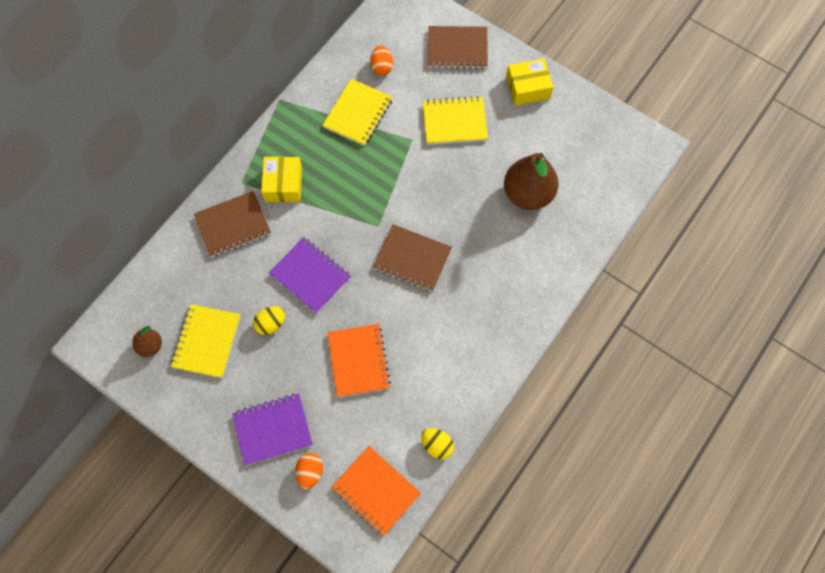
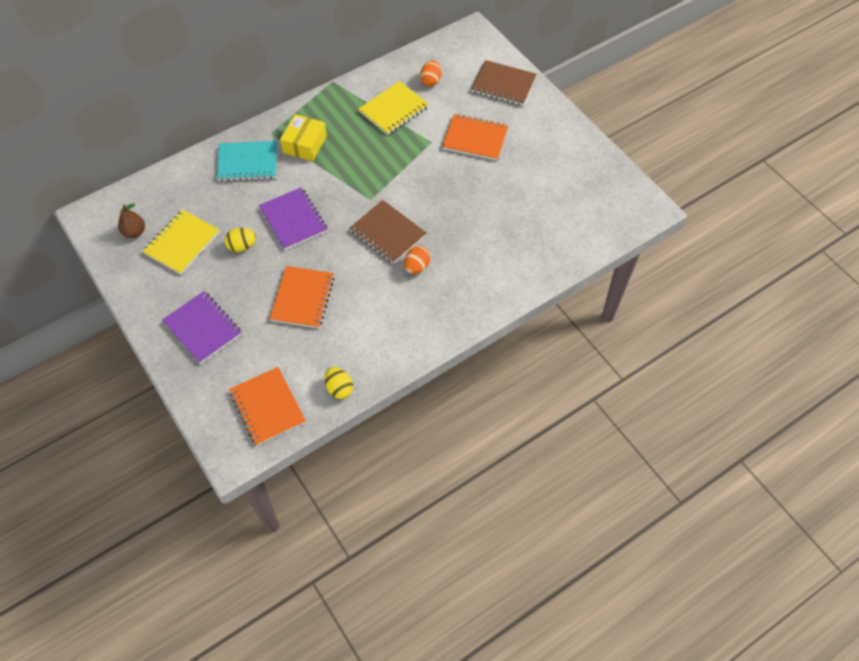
camera: 20 degrees right, 10 degrees down
brown notebook [194,191,271,257] -> turquoise notebook [217,141,277,182]
purple notebook [232,393,313,465] -> purple notebook turned 45 degrees clockwise [162,291,242,364]
orange egg [295,453,323,489] -> orange egg moved to [404,246,430,274]
yellow notebook [423,96,488,145] -> orange notebook [442,114,508,161]
brown pear [504,153,559,210] -> none
yellow box [506,58,553,106] -> none

